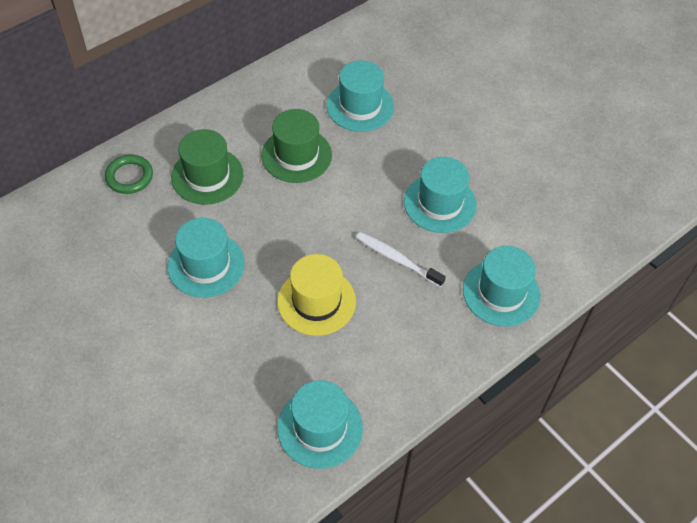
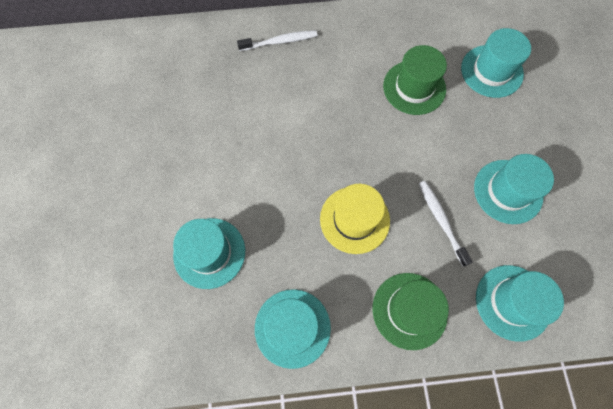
camera: 35 degrees right, 15 degrees up
green ring [105,155,153,194] -> white toothbrush [237,30,318,51]
turquoise hat [167,218,245,298] -> turquoise hat moved to [173,218,245,289]
green hat [171,129,244,205] -> green hat moved to [373,273,449,350]

